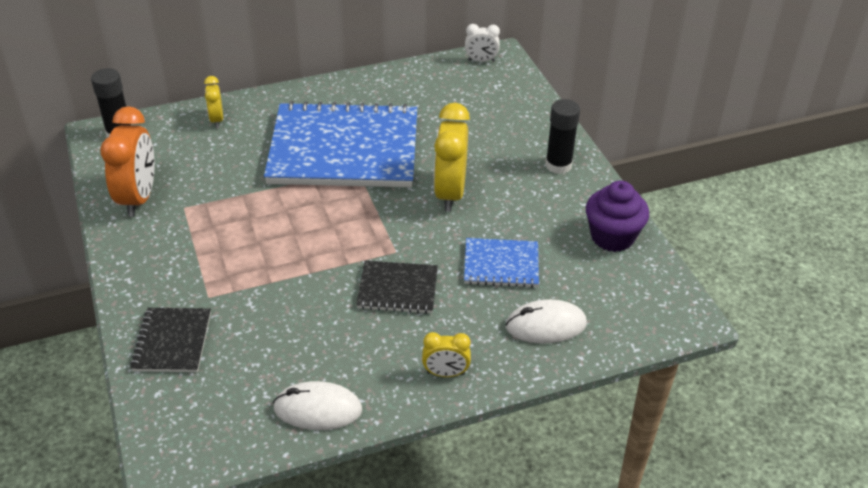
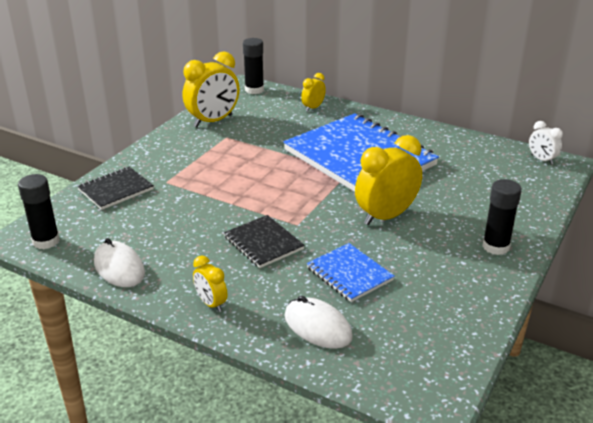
camera: 50 degrees right, 10 degrees down
orange clock [100,106,154,217] -> yellow clock [183,52,240,127]
purple cupcake [586,181,649,252] -> none
none -> black glue stick [18,174,60,249]

